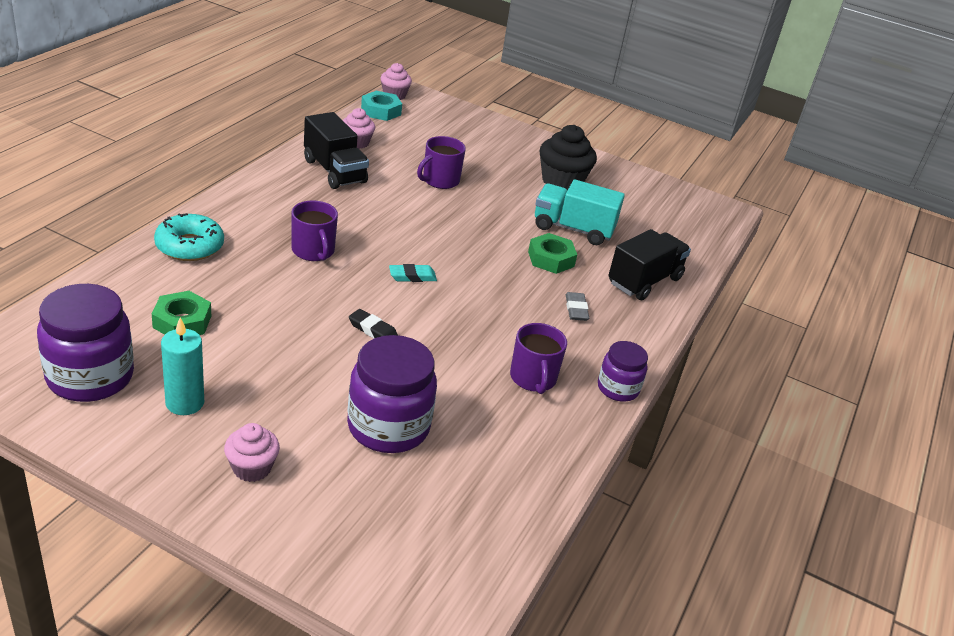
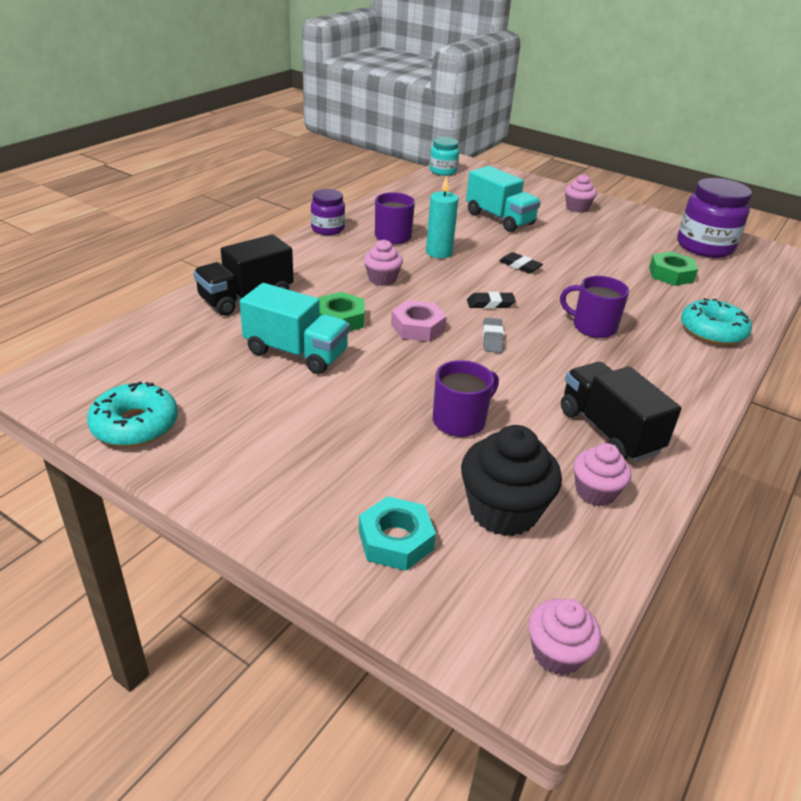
camera: 170 degrees left, 0 degrees up
turquoise candle [161,318,204,415] -> turquoise candle moved to [426,176,458,258]
purple mug [291,200,338,261] -> purple mug turned 45 degrees counterclockwise [560,276,629,338]
purple jar [347,335,437,453] -> turquoise truck [466,166,541,232]
turquoise nut [361,91,402,121] -> turquoise nut moved to [359,496,436,571]
turquoise eraser [389,264,437,282] -> black eraser [467,292,516,309]
black cupcake [540,125,597,191] -> black cupcake moved to [461,425,562,536]
grey eraser [566,292,589,321] -> grey eraser moved to [483,318,504,353]
none -> turquoise donut [87,381,178,447]
none -> pink cupcake [364,239,403,286]
none -> pink nut [391,300,447,342]
none -> turquoise jar [430,137,459,176]

